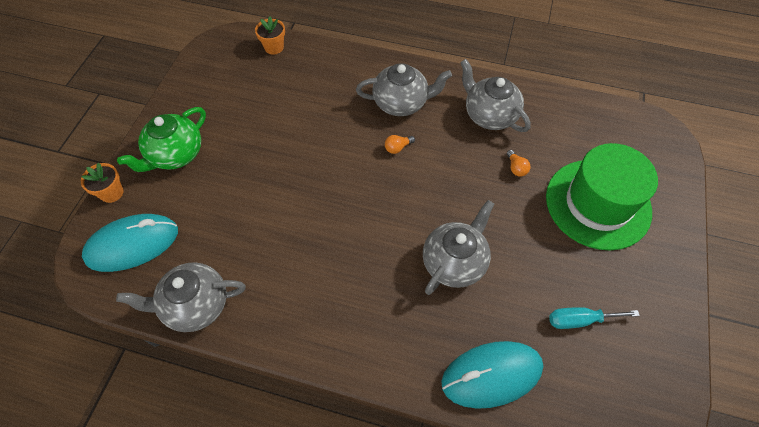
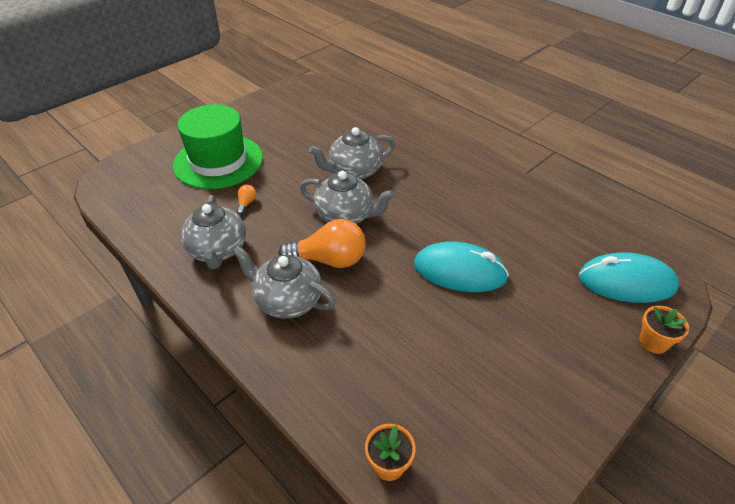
camera: 150 degrees left, 15 degrees down
grey teapot [116,262,246,332] -> grey teapot moved to [300,171,395,224]
green teapot [117,107,206,172] -> none
orange light bulb [385,135,415,154] -> orange light bulb [279,219,366,268], size x2.36
turquoise mouse [441,341,543,409] -> turquoise mouse moved to [414,241,509,292]
turquoise screwdriver [549,307,640,329] -> none

